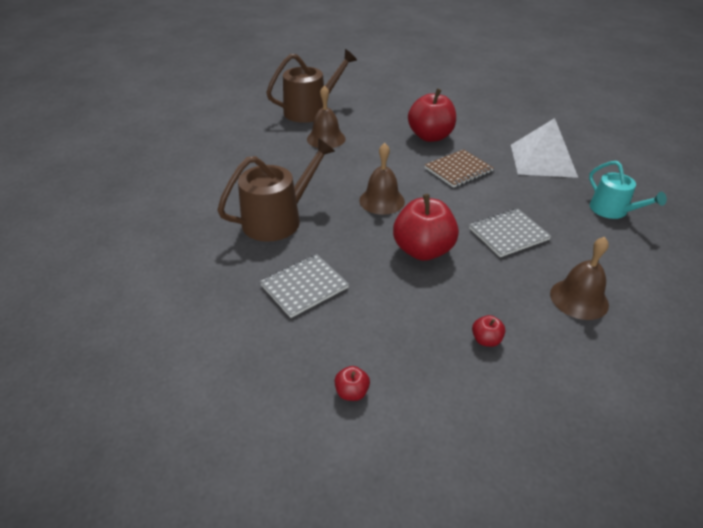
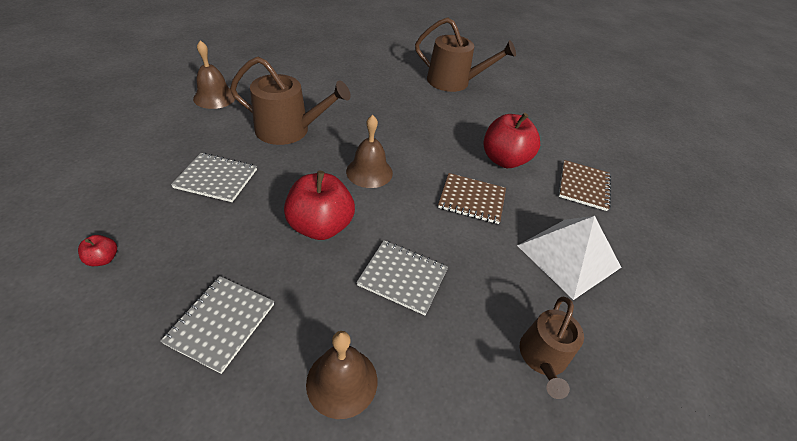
camera: 45 degrees right, 5 degrees up
brown bell [307,86,346,148] -> brown bell moved to [193,40,235,109]
red apple [472,315,505,347] -> grey notebook [160,276,274,374]
turquoise watering can [589,161,667,219] -> brown watering can [520,297,584,399]
none -> brown notebook [559,160,611,211]

